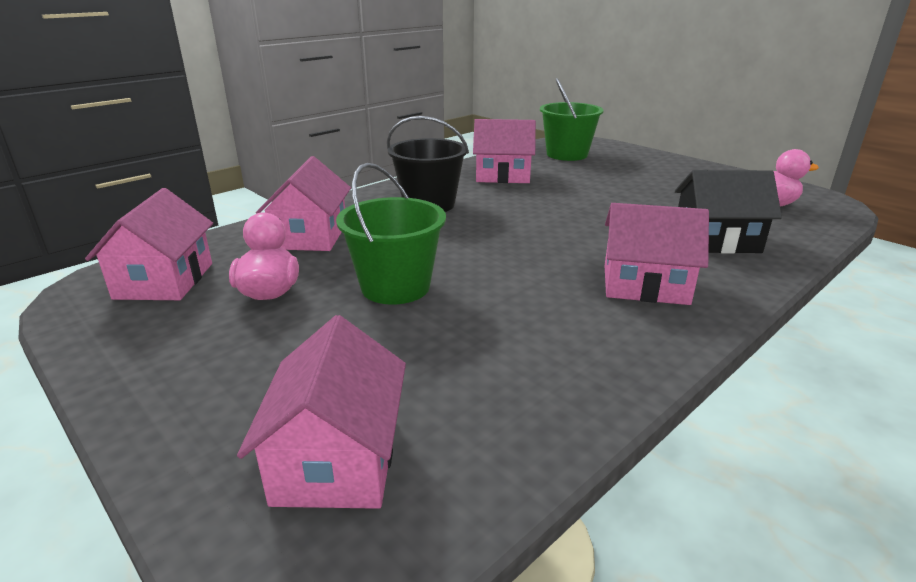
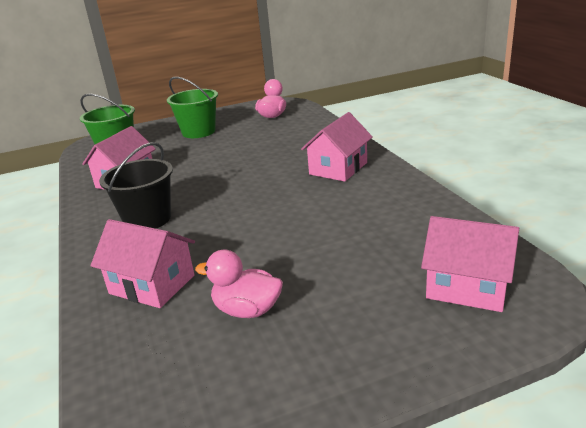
camera: 65 degrees left, 0 degrees up
pink house [85,188,213,300] -> none
green bucket [336,163,446,305] -> green bucket moved to [167,77,218,138]
black house [675,170,782,254] -> none

